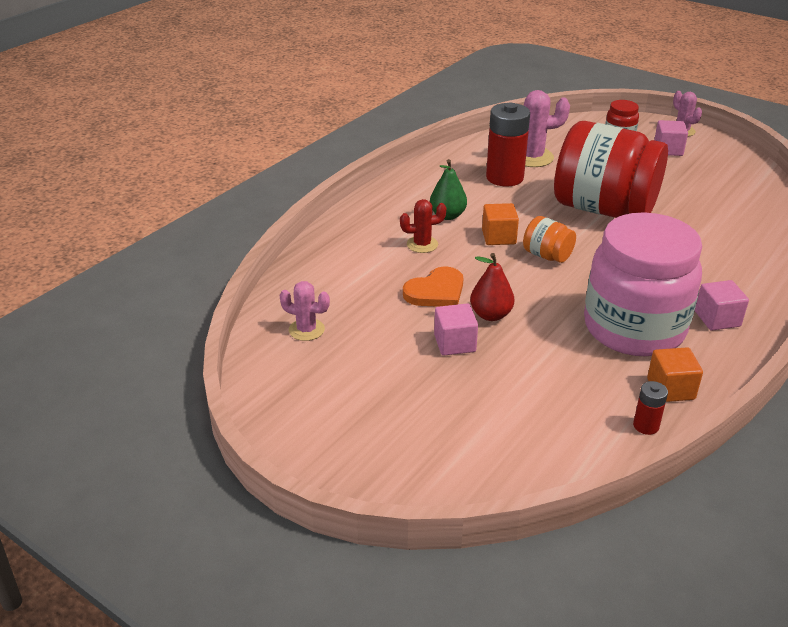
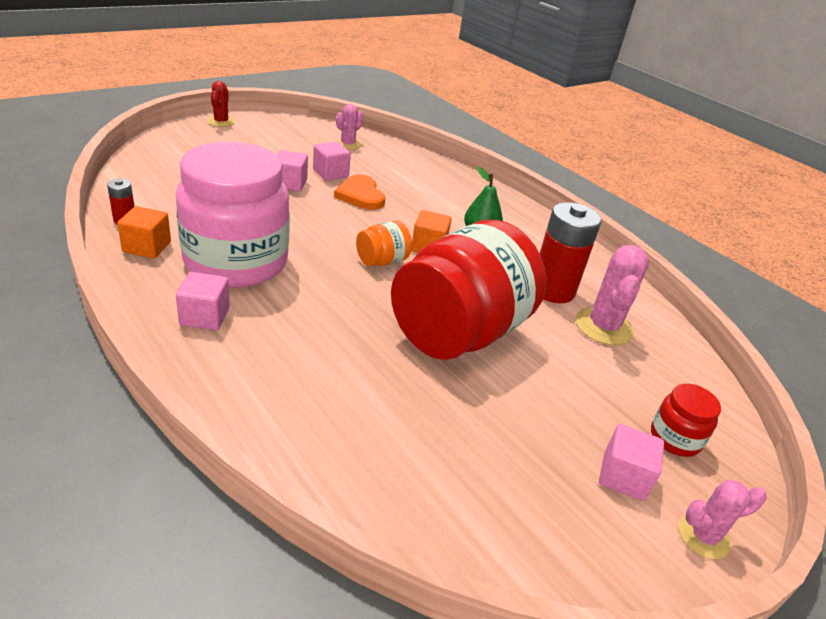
camera: 100 degrees right, 0 degrees up
red cactus [400,199,446,253] -> red cactus moved to [208,81,234,127]
red pear [470,253,514,321] -> none
none -> pink cube [313,141,351,181]

